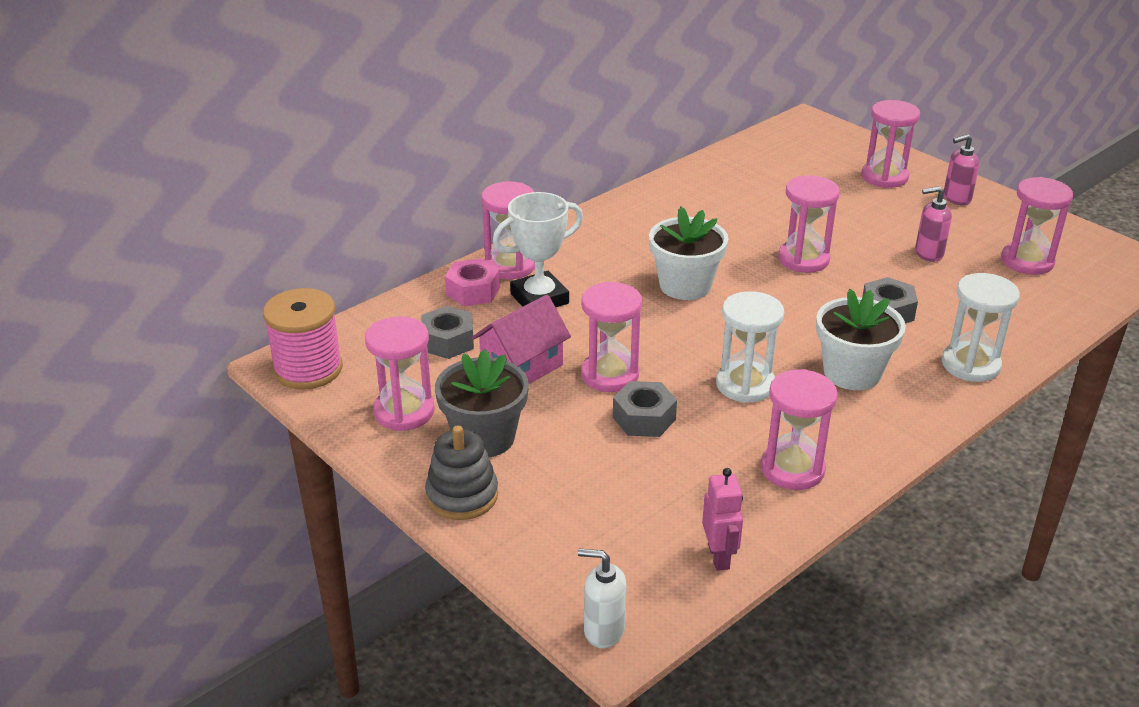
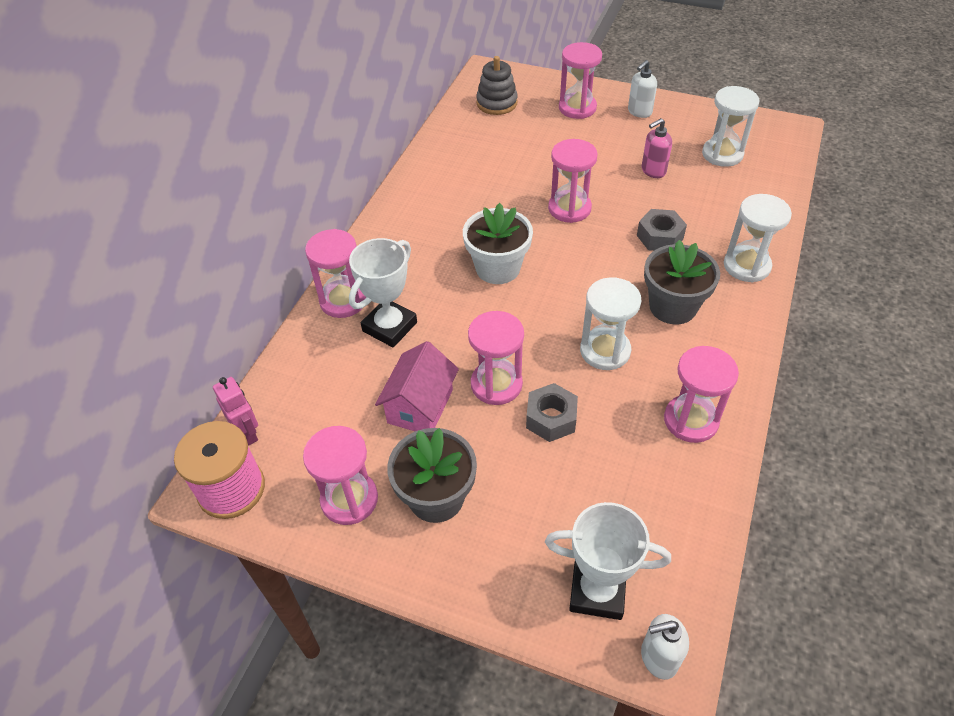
camera: 25 degrees left, 15 degrees up
grey nut [421,306,474,359] -> none
grey stacking toy [425,425,498,520] -> grey stacking toy moved to [476,56,518,115]
pink nut [445,258,500,306] -> none
pink robot [702,468,743,571] -> pink robot moved to [213,377,258,445]
white flower pot [816,289,906,390] -> grey flower pot [644,240,720,324]
pink soap dispenser [944,134,980,205] -> white soap dispenser [628,60,657,118]
pink hourglass [1001,177,1073,275] -> white hourglass [702,86,760,167]
none -> white trophy [545,502,671,620]

